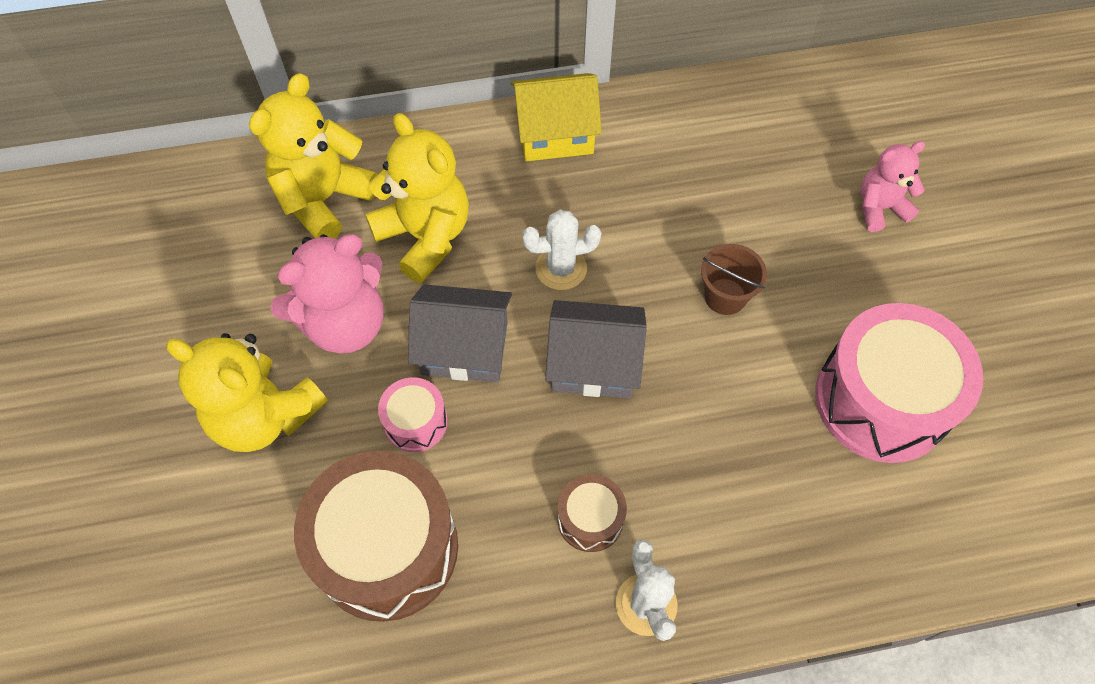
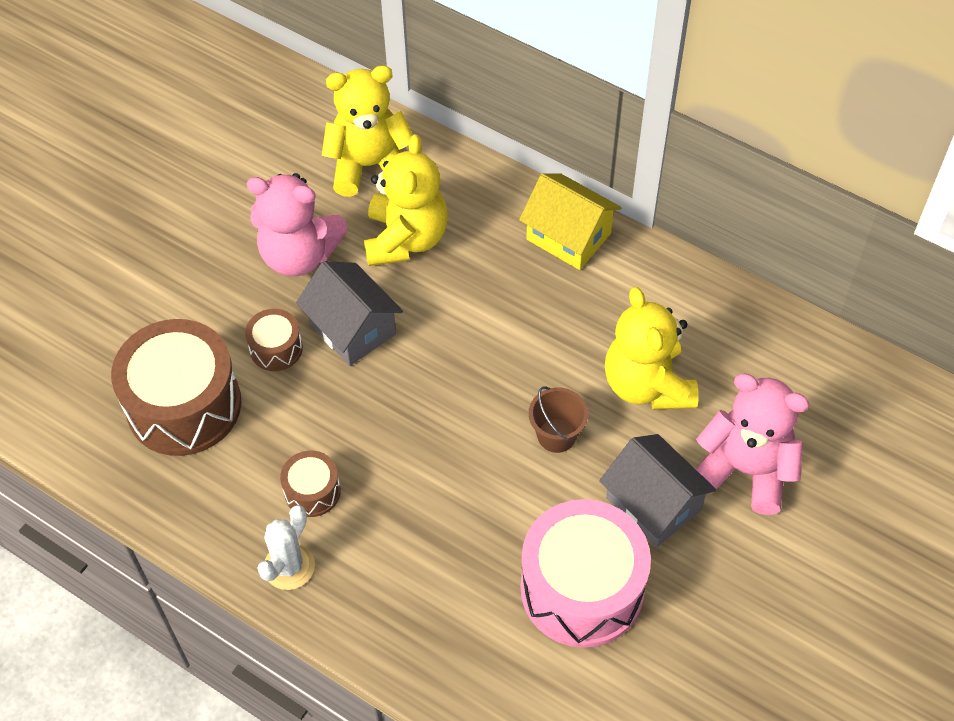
camera: 45 degrees right, 5 degrees down
yellow teddy bear [166,333,328,452] -> yellow teddy bear moved to [605,287,698,410]
pink drum [378,377,448,452] -> brown drum [245,309,303,371]
white cactus [522,210,601,290] -> none
grey house [545,300,647,398] -> grey house moved to [599,434,716,548]
pink teddy bear [861,141,925,232] -> pink teddy bear [696,373,809,515], size x1.66

